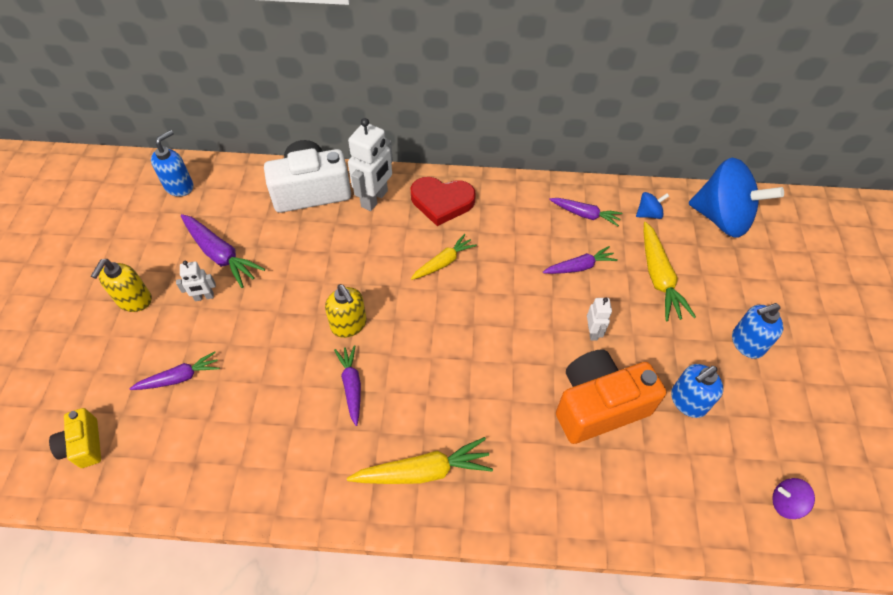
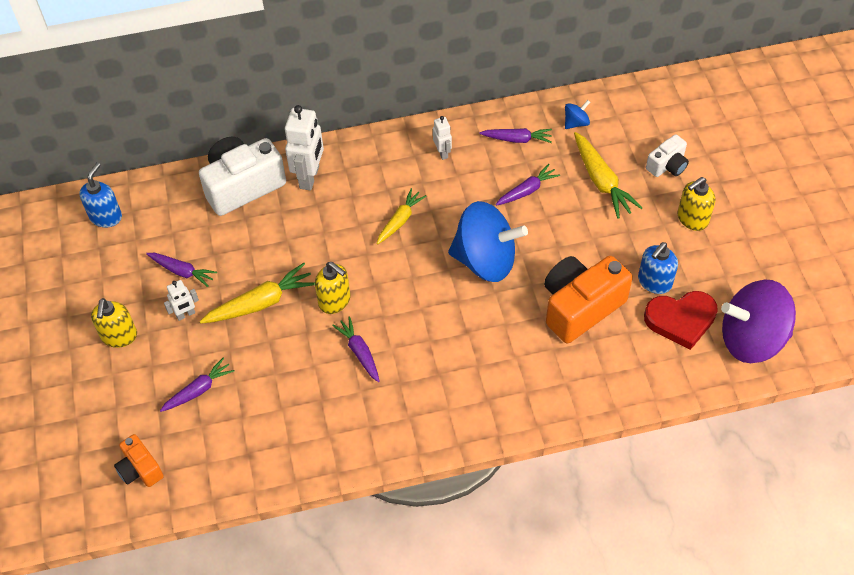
camera: 15 degrees left, 0 degrees up
yellow camera [49,408,101,468] -> orange camera [114,434,164,487]
purple carrot [181,214,265,288] -> purple carrot [146,253,217,287], size x0.65
yellow carrot [347,437,493,484] -> yellow carrot moved to [200,263,315,324]
red heart [411,177,476,226] -> red heart moved to [644,291,718,350]
white robot [587,297,612,341] -> white robot moved to [433,116,452,160]
blue spinning top [688,157,784,238] -> blue spinning top moved to [448,201,528,282]
blue soap dispenser [732,303,784,359] -> yellow soap dispenser [677,177,715,231]
purple spinning top [772,478,815,519] -> purple spinning top [721,280,796,363], size x2.43
none -> white camera [646,134,689,177]

